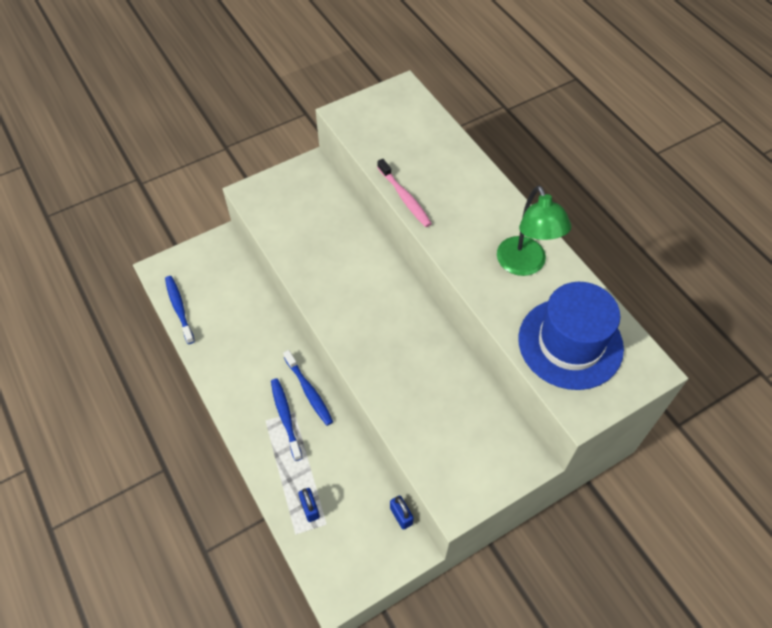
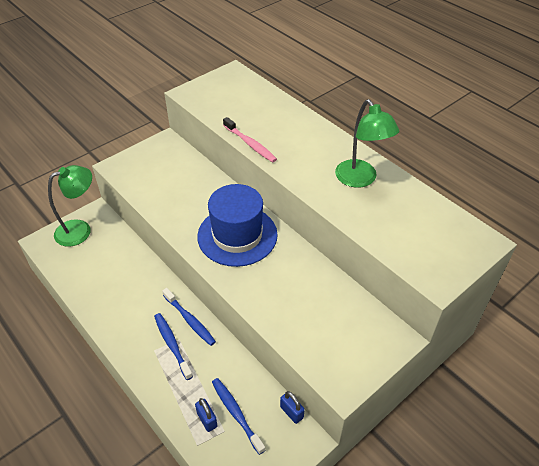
camera: 10 degrees left, 10 degrees down
blue toothbrush [165,276,195,344] -> blue toothbrush moved to [212,378,265,455]
blue hat [518,282,624,390] -> blue hat moved to [197,184,278,267]
none -> green lamp [48,165,92,247]

